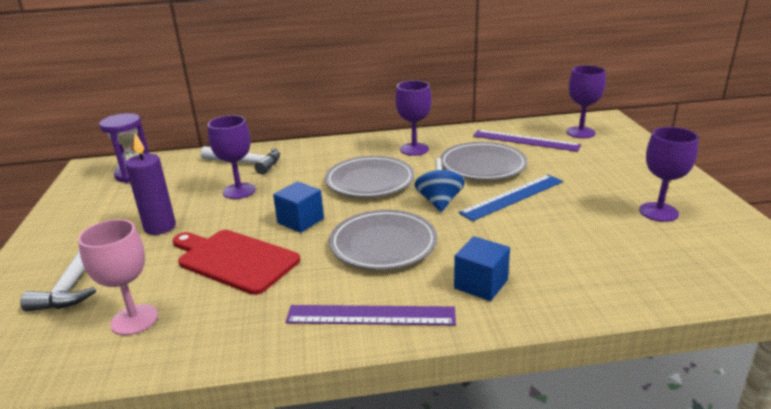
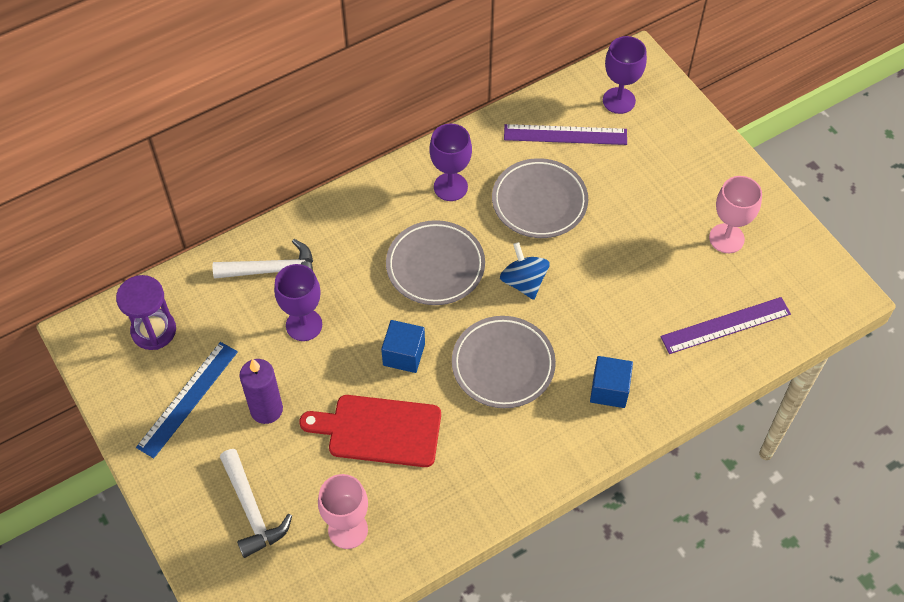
camera: 25 degrees left, 30 degrees up
purple ruler [286,305,456,325] -> purple ruler moved to [660,297,791,354]
blue ruler [459,175,563,221] -> blue ruler moved to [136,342,238,458]
purple goblet [639,127,699,222] -> pink goblet [709,176,762,253]

